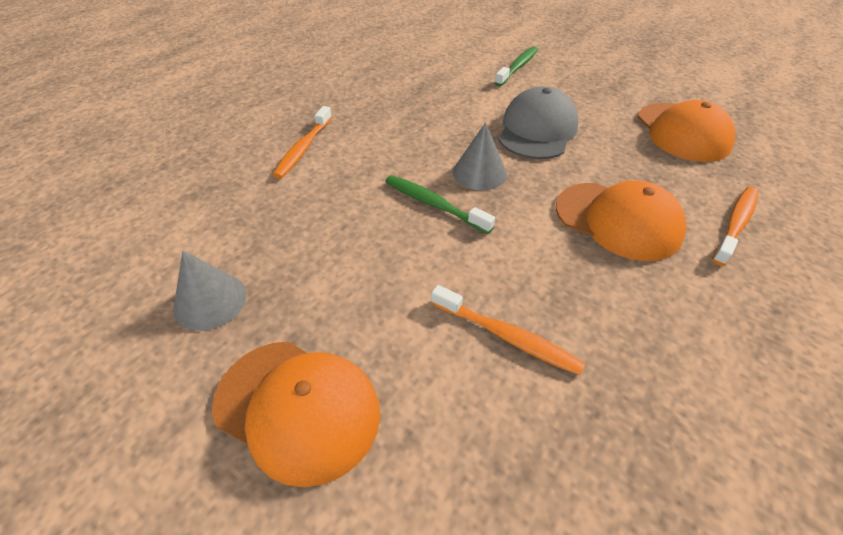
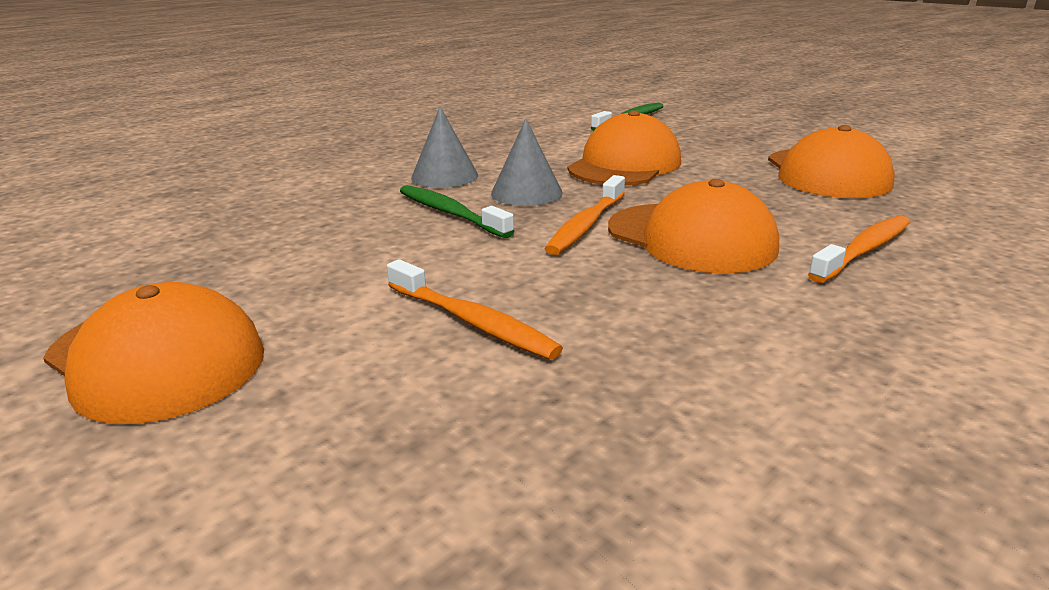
camera: 10 degrees right, 20 degrees down
grey cone [173,251,247,331] -> grey cone moved to [411,107,478,188]
orange toothbrush [273,106,332,179] -> orange toothbrush moved to [545,175,625,255]
grey cap [498,86,579,159] -> orange cap [568,110,681,185]

